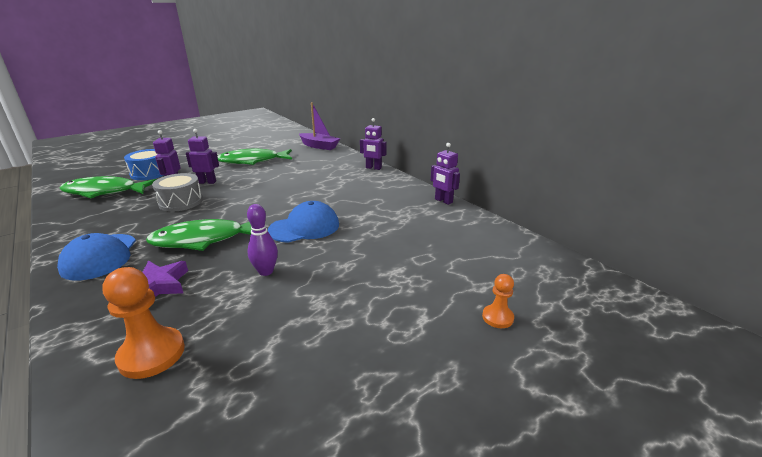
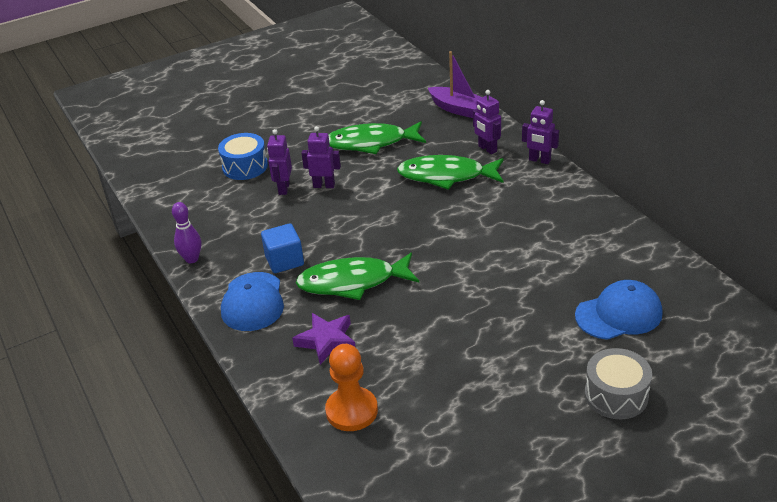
camera: 10 degrees right, 10 degrees up
green fish [60,176,157,198] -> green fish moved to [397,155,504,190]
grey drum [152,173,203,212] -> grey drum moved to [585,348,652,419]
purple bowling pin [247,204,278,276] -> purple bowling pin moved to [172,202,201,263]
blue cap [268,201,339,243] -> blue cap moved to [575,280,663,340]
purple robot [431,143,460,205] -> purple robot moved to [473,90,501,154]
orange pawn [482,274,514,328] -> none
none -> blue cube [261,223,304,273]

